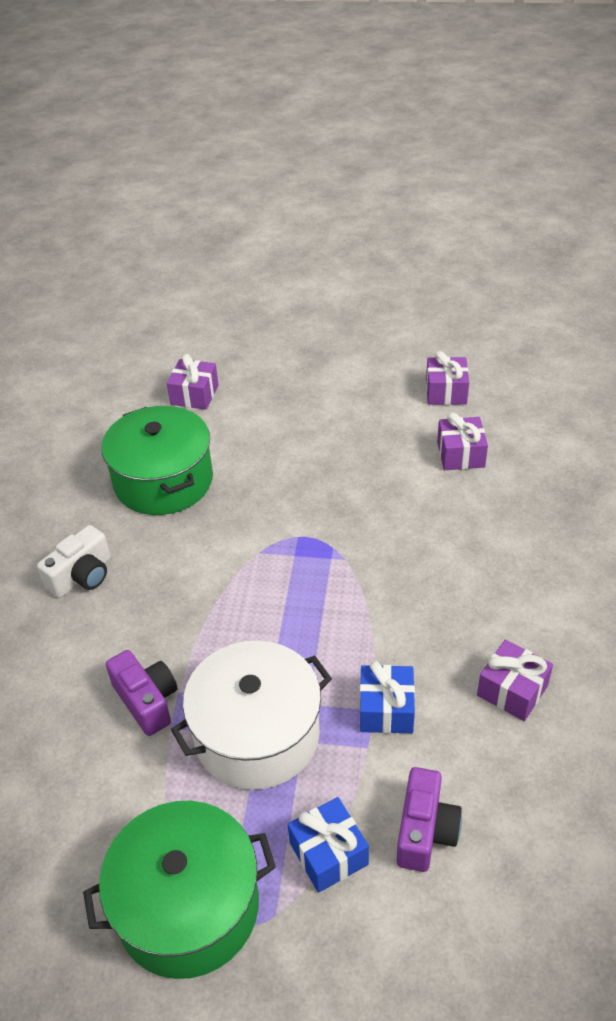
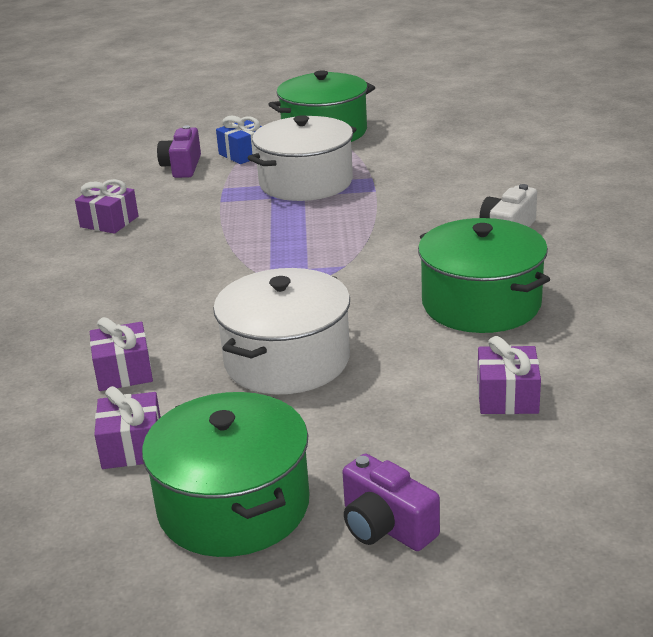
camera: 170 degrees right, 15 degrees down
purple camera [106,650,177,736] -> purple camera moved to [343,454,440,551]
blue gift [360,661,415,734] -> none
none -> green pot [142,392,310,557]
none -> white pot [213,268,350,394]

